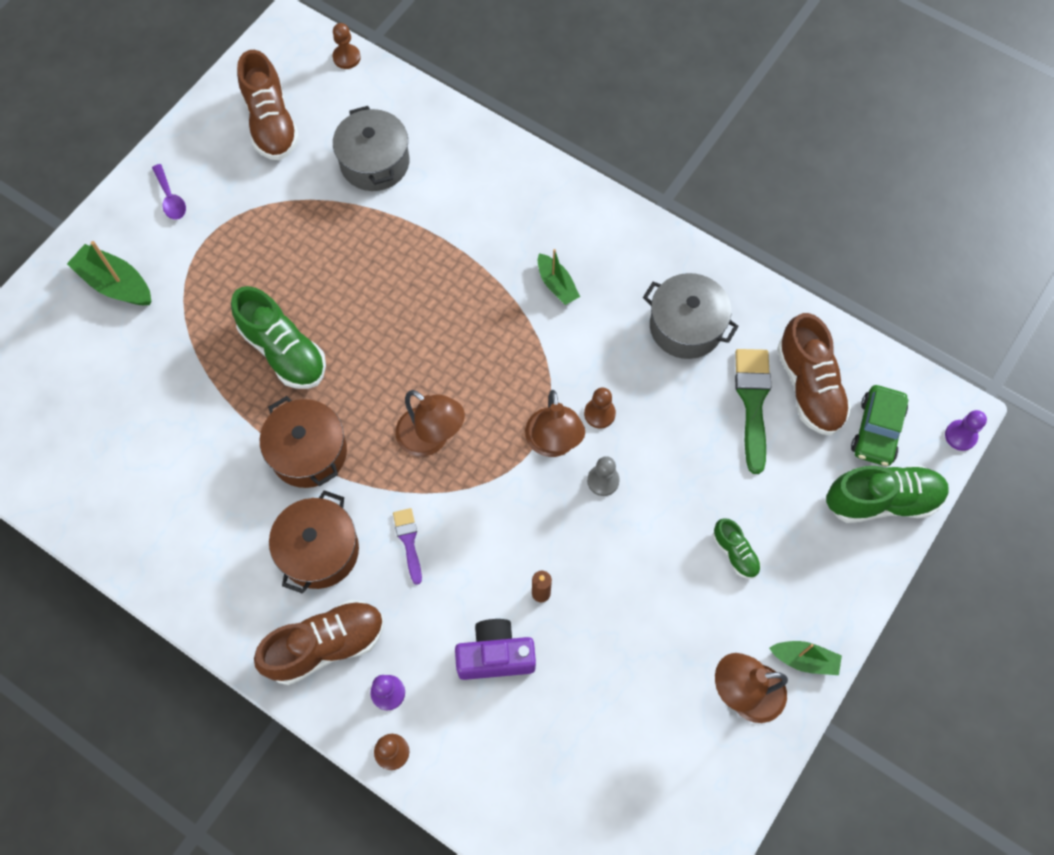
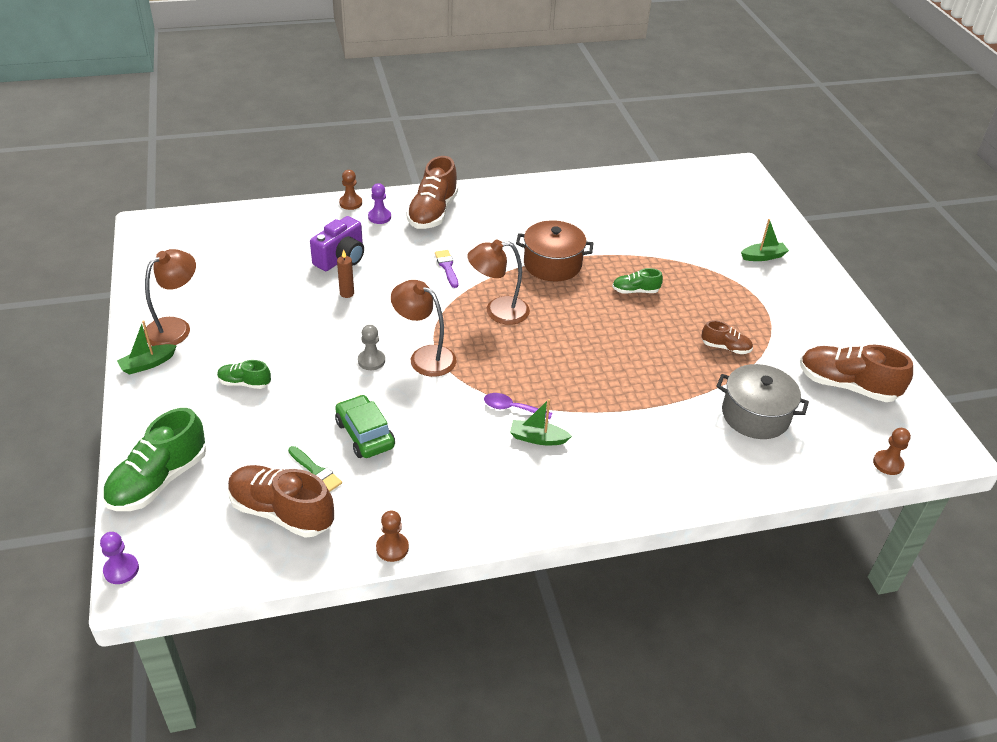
camera: 130 degrees right, 25 degrees down
green boat [67,241,151,305] -> green boat [741,219,789,261], size x0.65
purple spoon [152,164,186,220] -> purple spoon moved to [484,393,552,420]
green shoe [231,286,326,389] -> green shoe [612,268,663,294], size x0.52
brown pot [269,490,359,594] -> none
purple brush [393,508,422,585] -> purple brush turned 135 degrees counterclockwise [435,250,458,288]
brown pawn [584,388,616,428] -> brown pawn moved to [376,511,409,562]
grey pot [643,273,739,359] -> none
green brush [735,349,771,474] -> green brush [288,446,342,492], size x0.56
green car [851,385,908,466] -> green car moved to [335,395,395,458]
none -> brown shoe [701,321,753,354]

